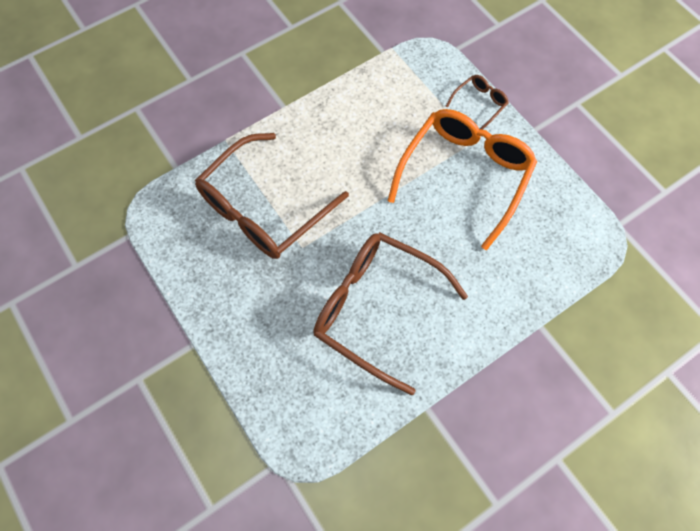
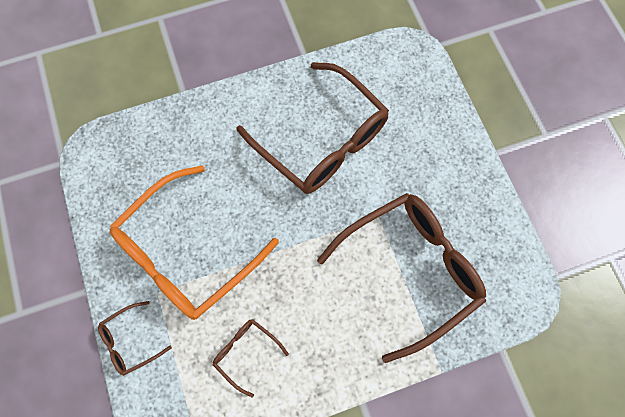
camera: 165 degrees left, 5 degrees up
none -> brown glasses [213,319,289,397]

